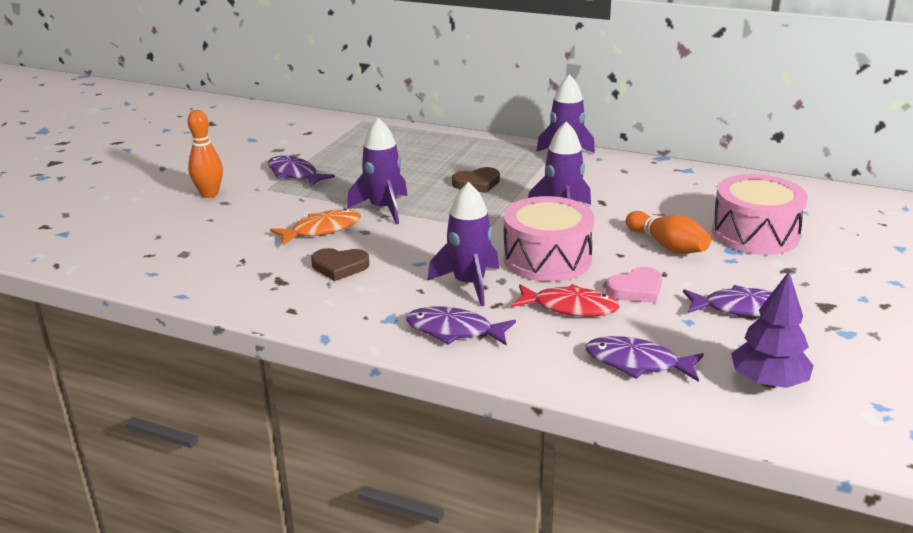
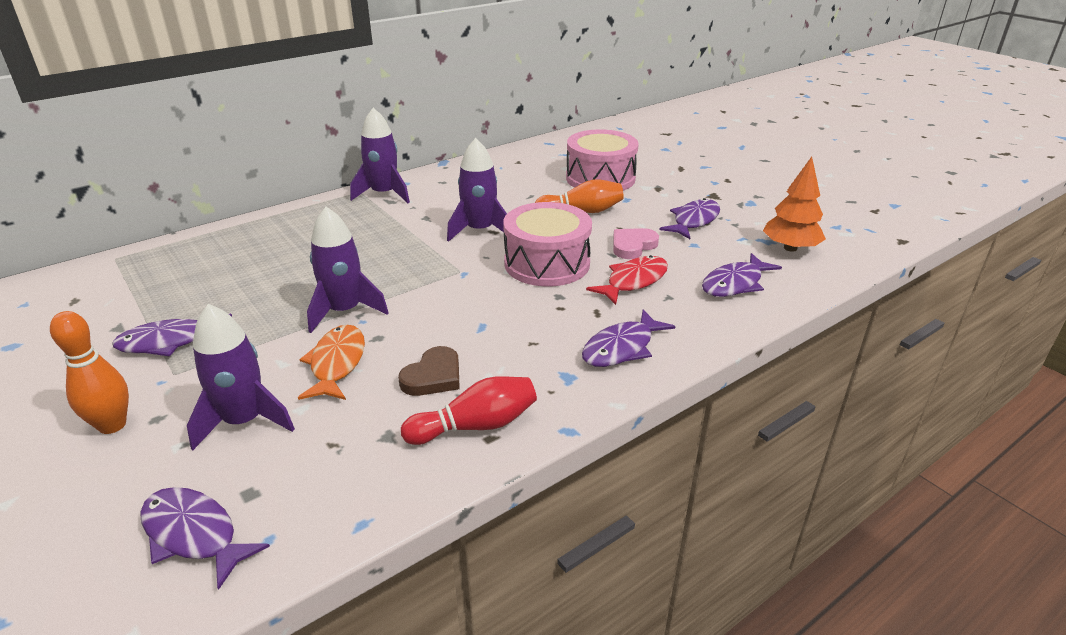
camera: 60 degrees left, 5 degrees up
purple rocket [427,182,499,306] -> purple rocket moved to [187,304,295,450]
brown heart [452,167,500,193] -> none
pink heart [606,267,662,303] -> pink heart turned 135 degrees counterclockwise [613,228,659,259]
purple tree [731,272,814,388] -> orange tree [763,157,826,252]
none -> purple fish [140,487,270,590]
none -> red bowling pin [401,376,537,445]

